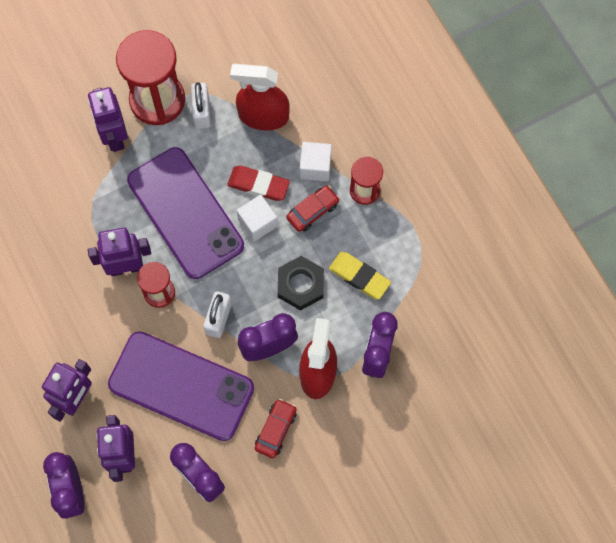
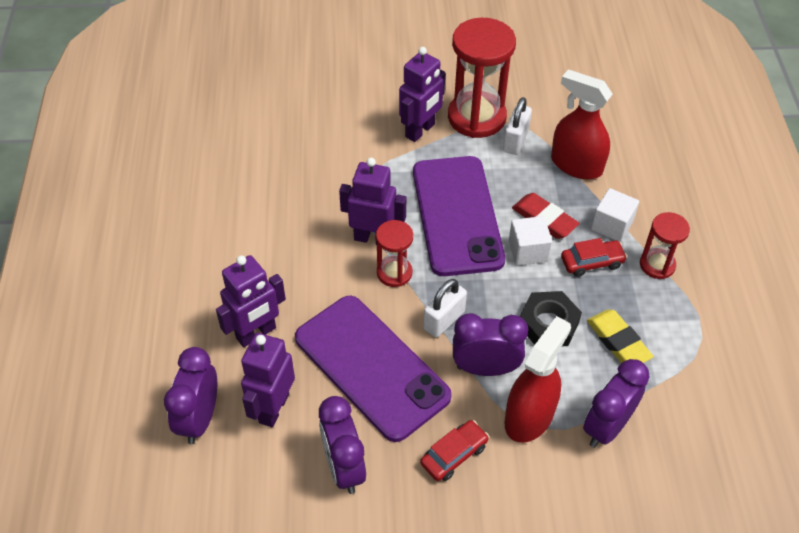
camera: 25 degrees right, 20 degrees down
purple robot [88,87,128,152] -> purple robot turned 150 degrees counterclockwise [399,47,446,142]

